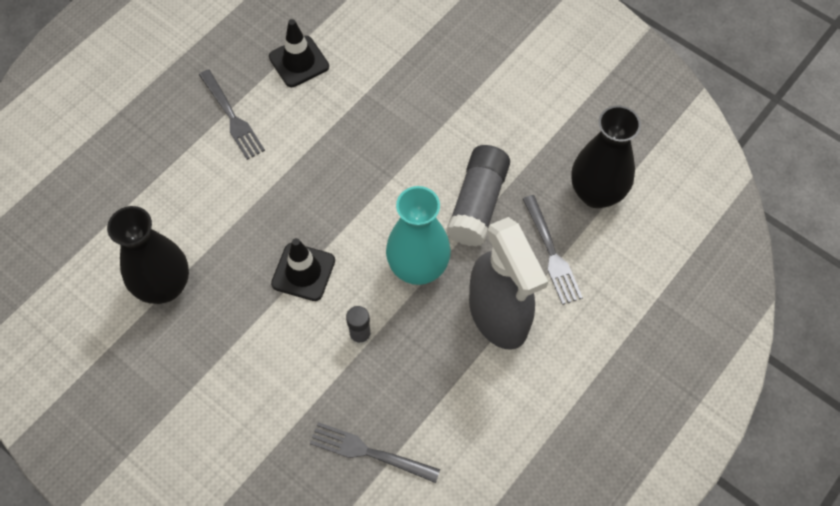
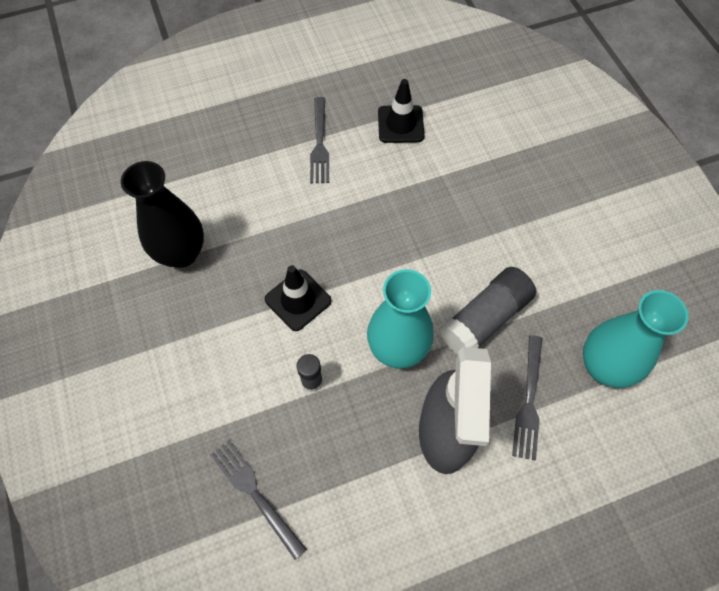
camera: 30 degrees right, 0 degrees up
black vase [571,106,641,208] -> turquoise vase [583,290,689,388]

